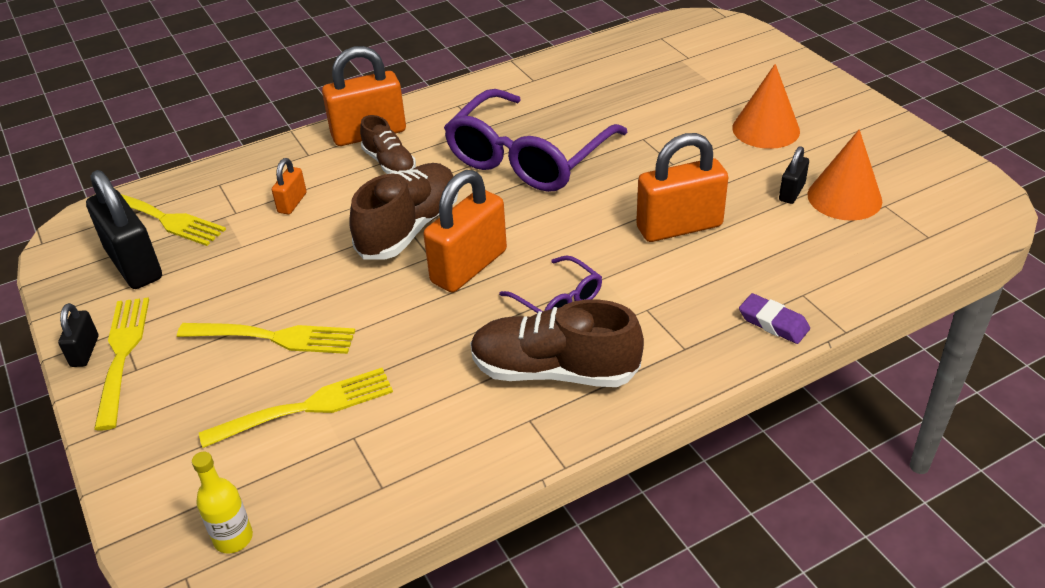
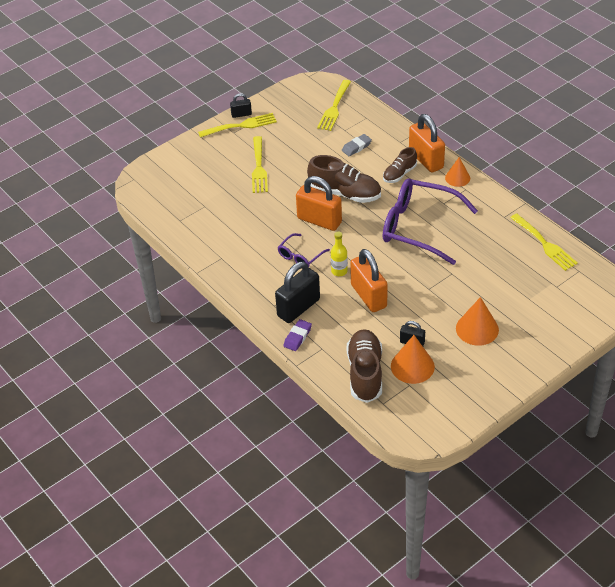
camera: 80 degrees right, 5 degrees up
black padlock [86,170,162,289] -> black padlock moved to [275,262,320,323]
yellow bottle [192,452,253,554] -> yellow bottle moved to [331,231,348,276]
yellow fork [199,368,393,448] -> yellow fork moved to [510,214,578,271]
orange padlock [272,158,307,214] -> grey eraser [342,134,372,156]
brown shoe [470,299,644,387] -> brown shoe moved to [347,329,382,403]
none -> orange cone [445,157,470,187]

